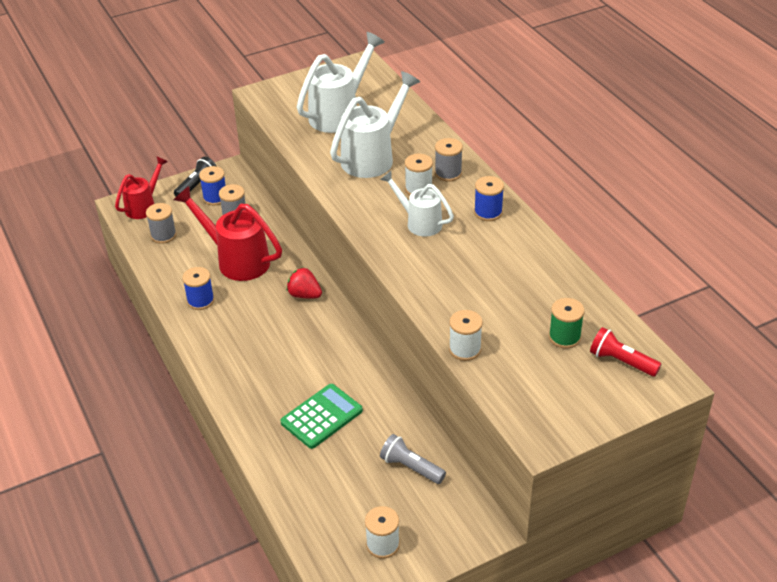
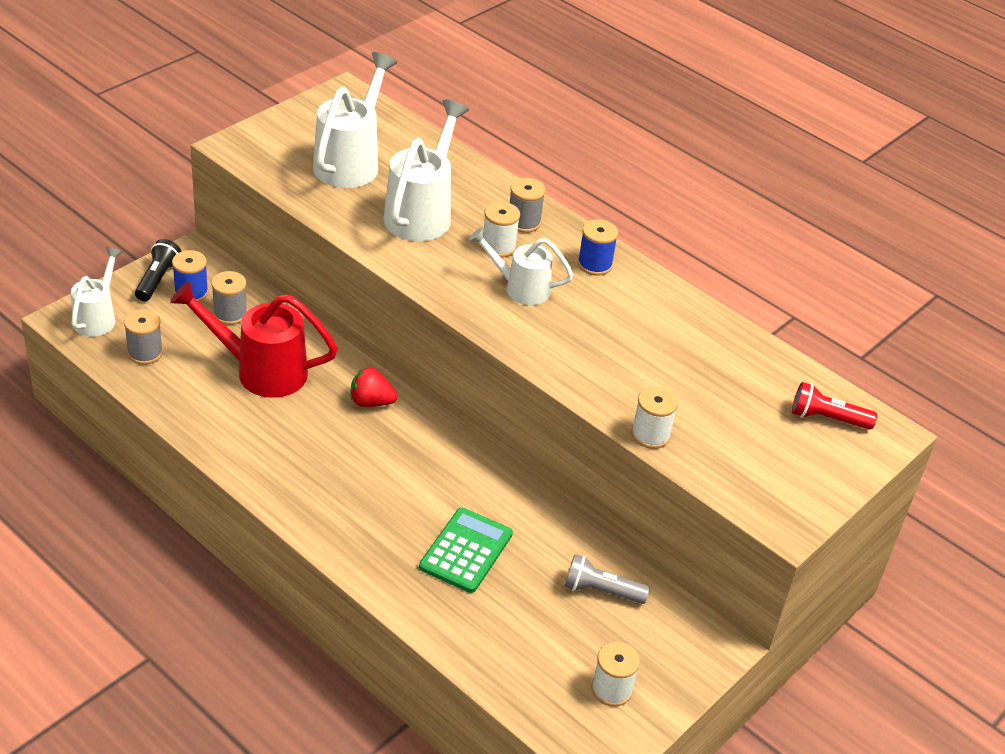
camera: 25 degrees left, 0 degrees up
red watering can [115,156,168,219] -> white watering can [71,247,123,337]
blue spool [182,267,214,310] -> none
green spool [549,298,585,349] -> none

